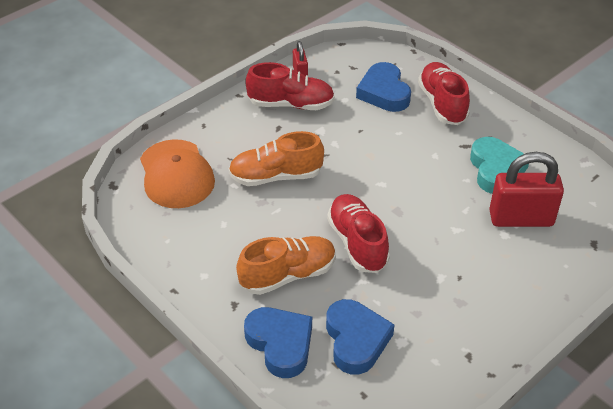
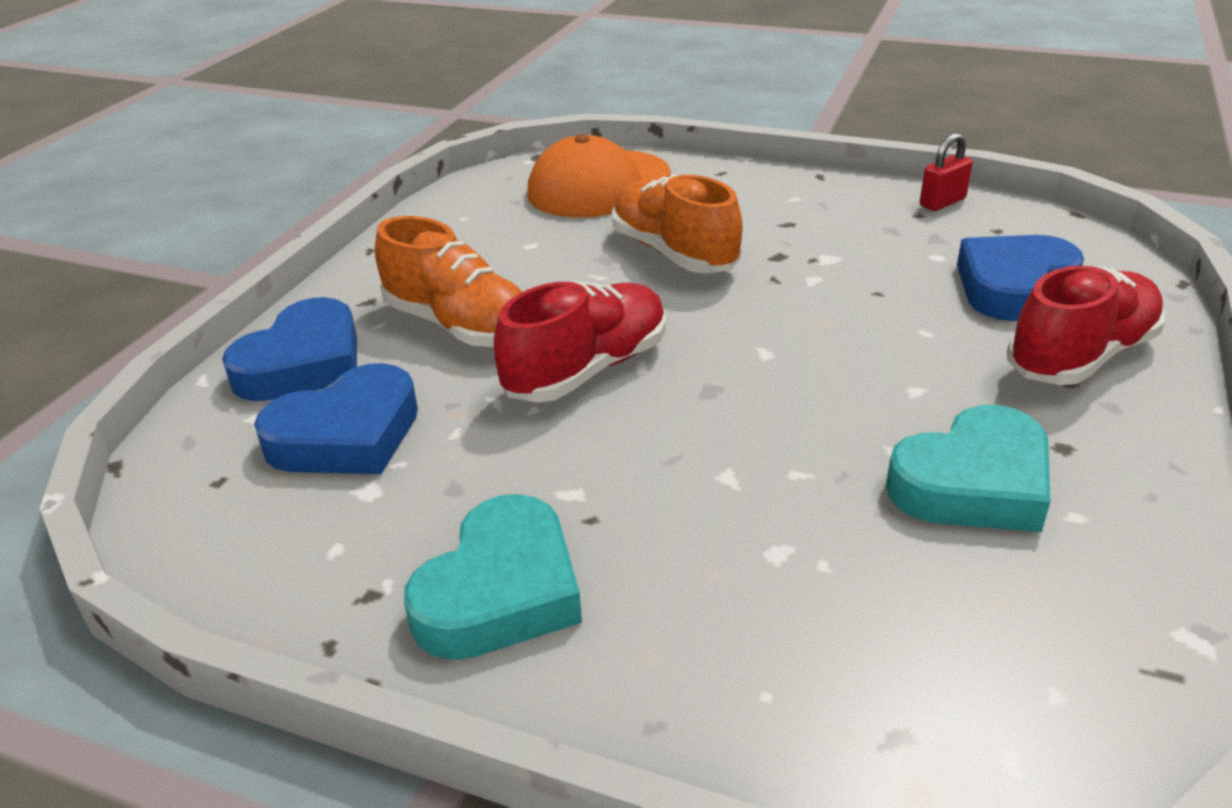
camera: 65 degrees right, 10 degrees down
red shoe [245,62,335,110] -> none
red padlock [489,152,564,227] -> none
none -> turquoise heart [404,494,582,660]

